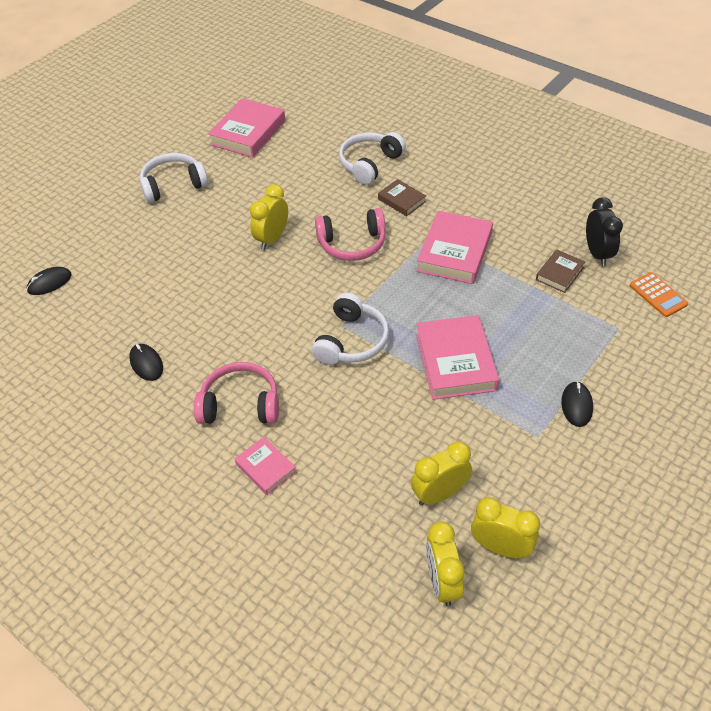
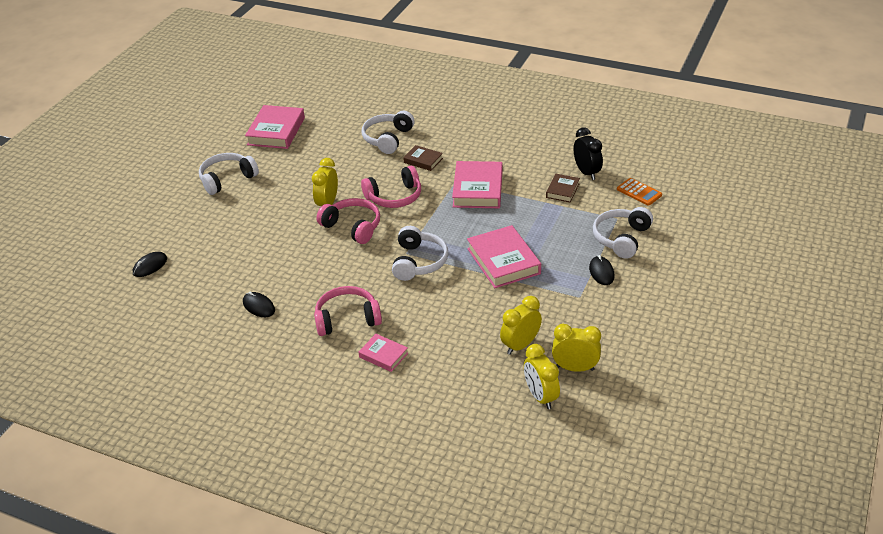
camera: 15 degrees left, 10 degrees down
none -> pink headphones [316,198,380,244]
none -> white headphones [593,207,653,259]

